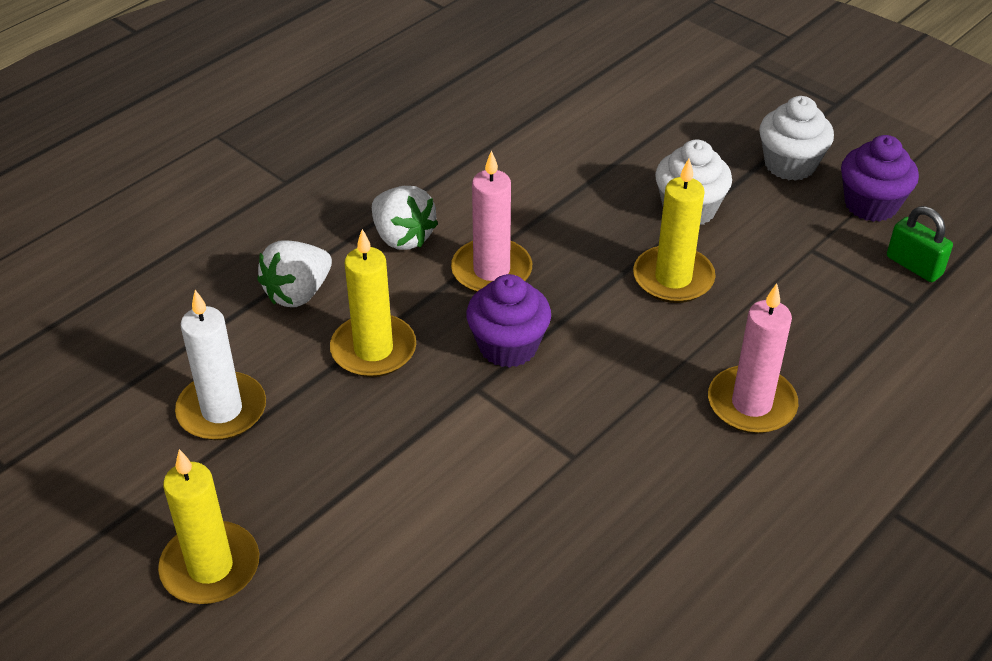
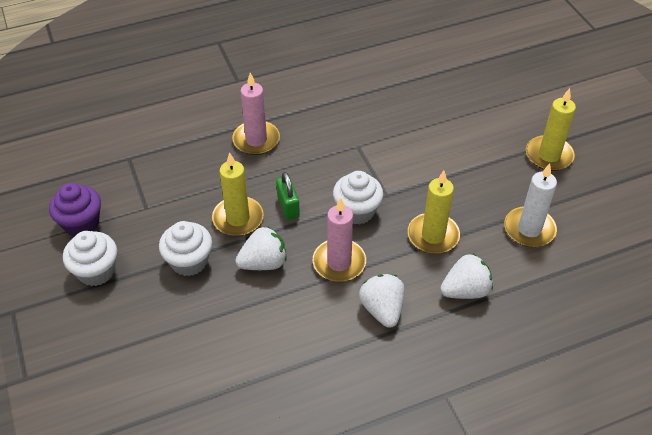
camera: 155 degrees left, 5 degrees up
purple cupcake [466,274,551,368] -> white cupcake [333,171,383,225]
green padlock [887,206,953,282] -> green padlock moved to [276,172,300,220]
none -> white strawberry [236,226,287,270]

